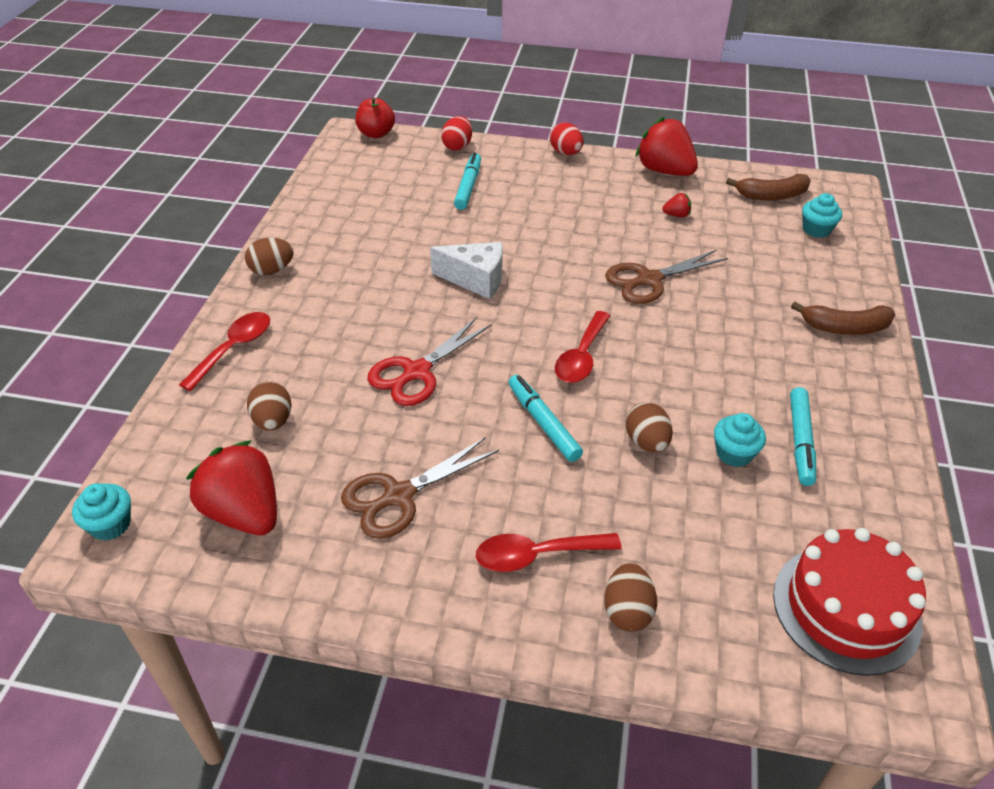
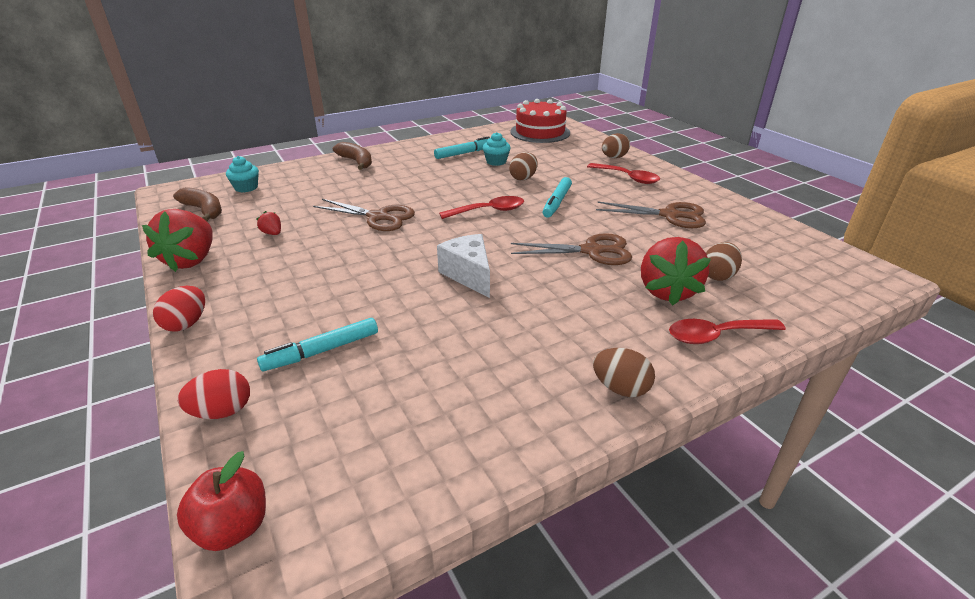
camera: 130 degrees left, 10 degrees down
turquoise cupcake [72,483,131,541] -> none
red strawberry [186,440,277,535] -> red strawberry moved to [641,237,711,306]
red scissors [367,317,492,406] -> brown scissors [511,233,632,265]

